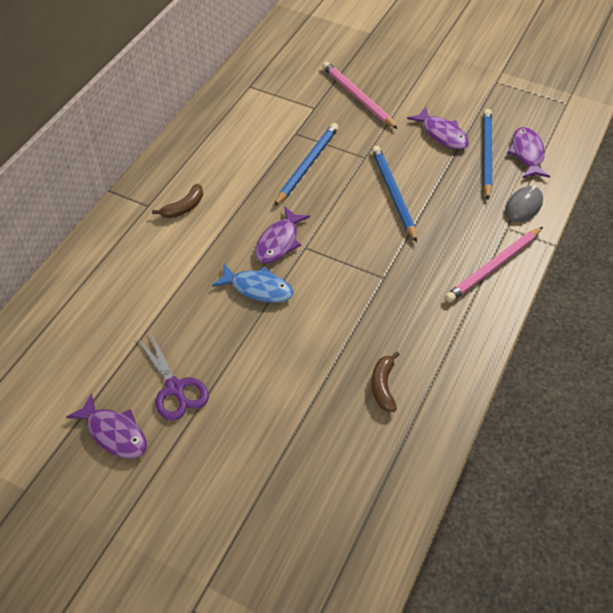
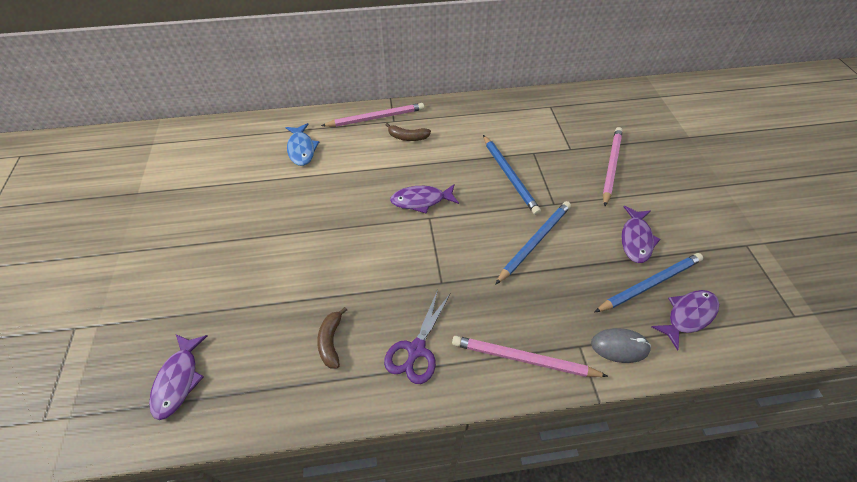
camera: 55 degrees right, 0 degrees up
purple fish [66,393,147,459] -> purple fish moved to [149,334,207,420]
purple scissors [137,332,209,421] -> purple scissors moved to [384,290,450,384]
blue fish [212,263,293,303] -> blue fish moved to [285,123,319,166]
blue pencil [274,123,339,207] -> blue pencil turned 75 degrees clockwise [483,135,541,215]
brown banana [372,352,400,412] -> brown banana turned 60 degrees counterclockwise [317,307,347,369]
none -> pink pencil [321,103,424,127]

